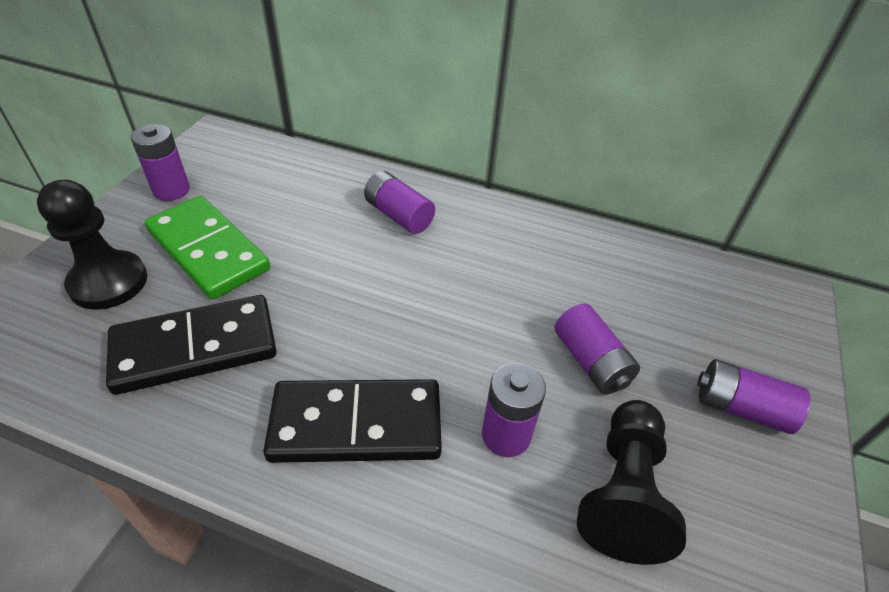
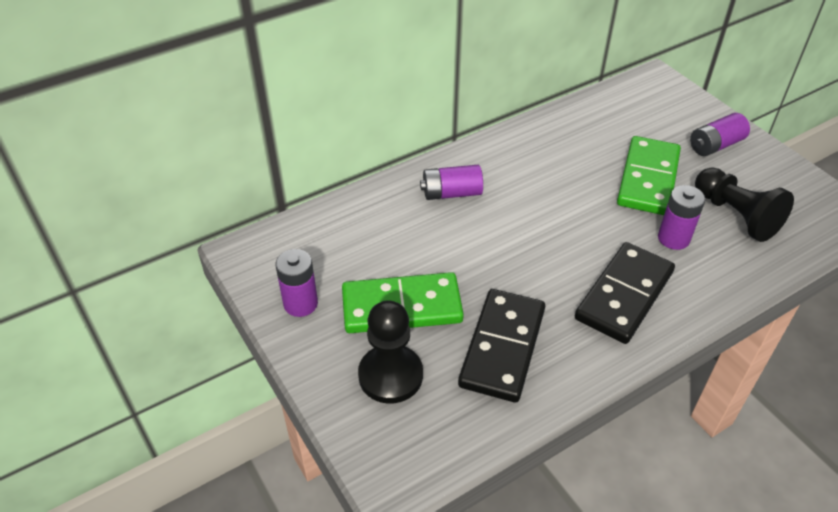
camera: 50 degrees left, 0 degrees up
purple battery [555,304,640,394] -> green domino [617,136,681,215]

